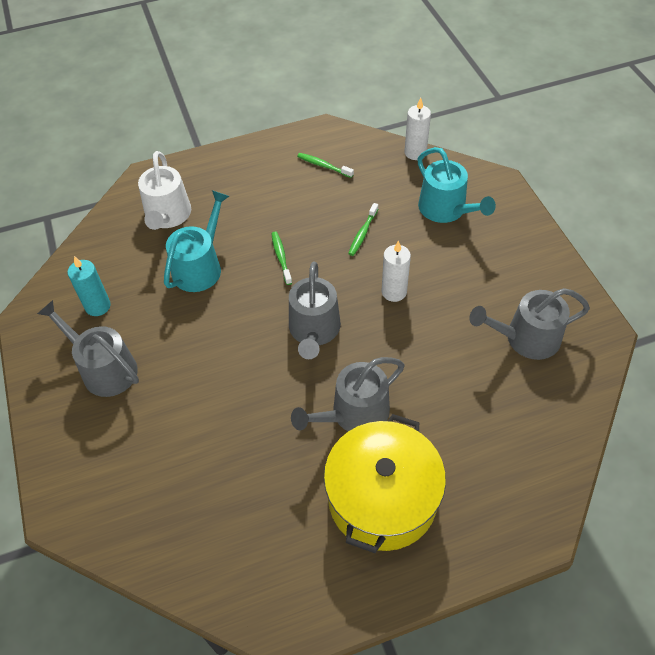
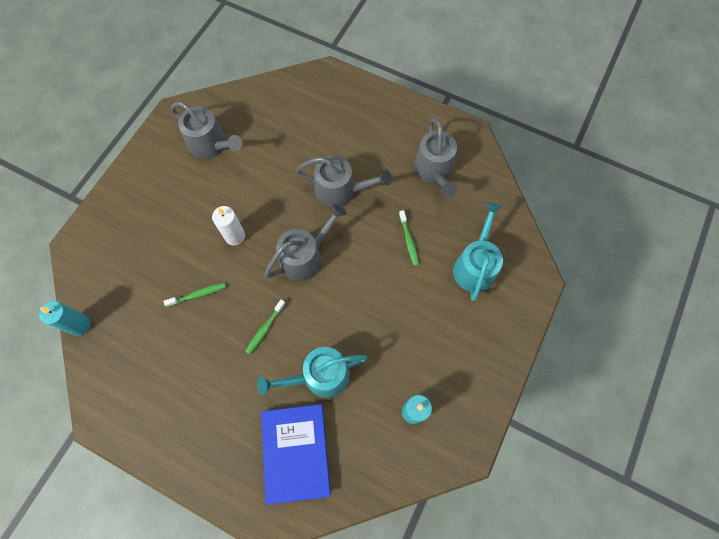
camera: 135 degrees left, 15 degrees up
grey watering can [37,300,139,397] -> grey watering can moved to [414,118,457,197]
white watering can [138,151,191,230] -> blue book [261,404,331,505]
green toothbrush [297,153,354,178] -> green toothbrush moved to [399,210,419,266]
yellow pot [324,414,446,553] -> none
white candle [404,98,431,160] -> turquoise candle [39,301,90,336]
turquoise watering can [418,147,496,223] -> turquoise watering can moved to [453,202,503,301]

